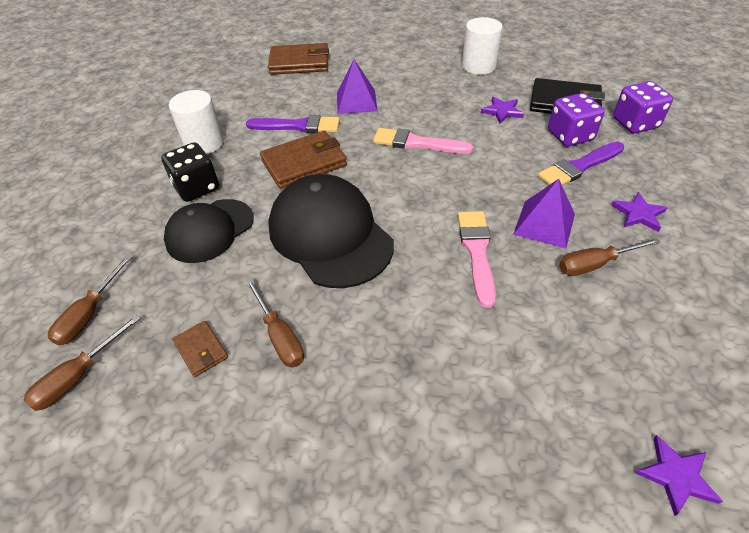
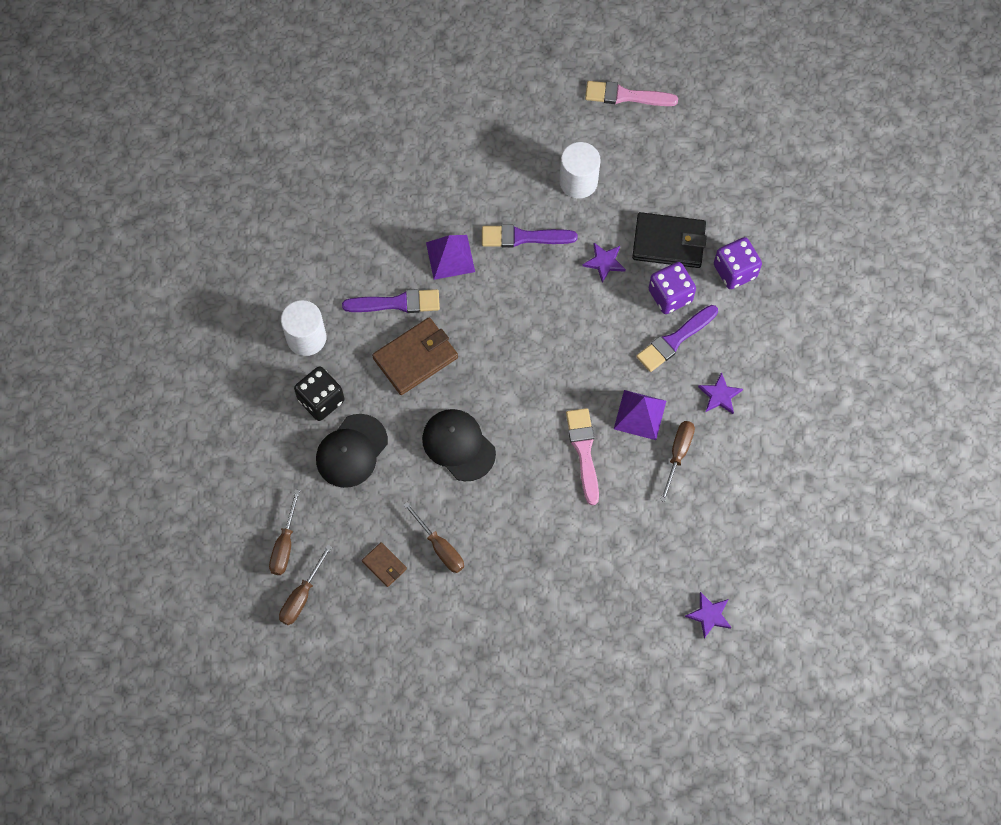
camera: 10 degrees left, 20 degrees up
brown wallet [268,43,329,75] -> none
black cap [268,174,394,288] -> black cap [422,409,496,481], size x0.66
pink brush [373,128,473,154] -> pink brush moved to [585,81,678,106]
brown screwdriver [559,238,660,276] -> brown screwdriver turned 135 degrees clockwise [660,421,695,502]
none -> purple brush [482,225,578,248]

